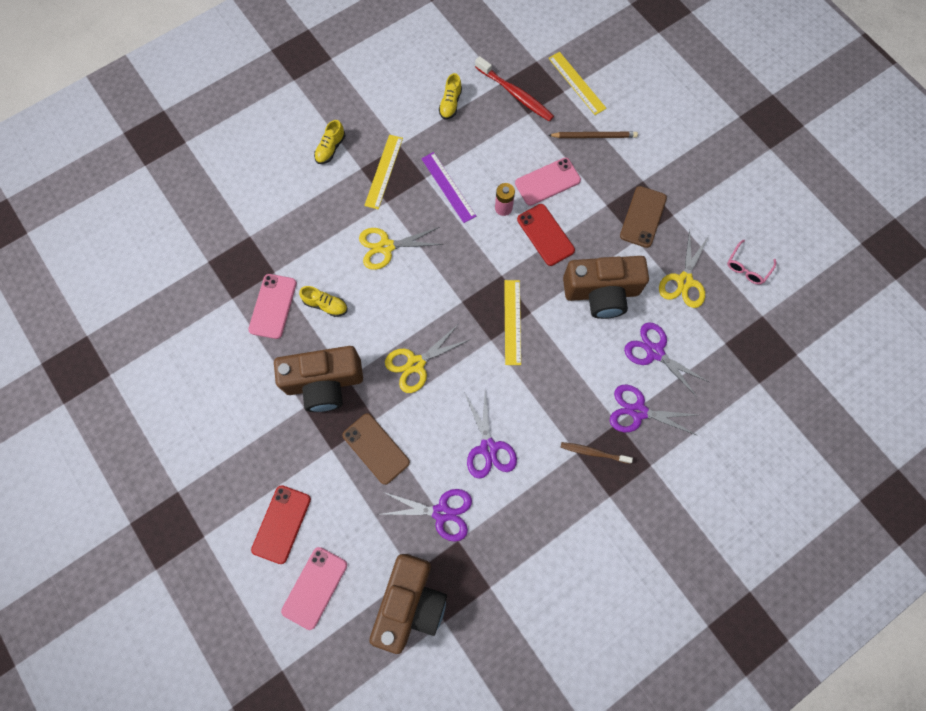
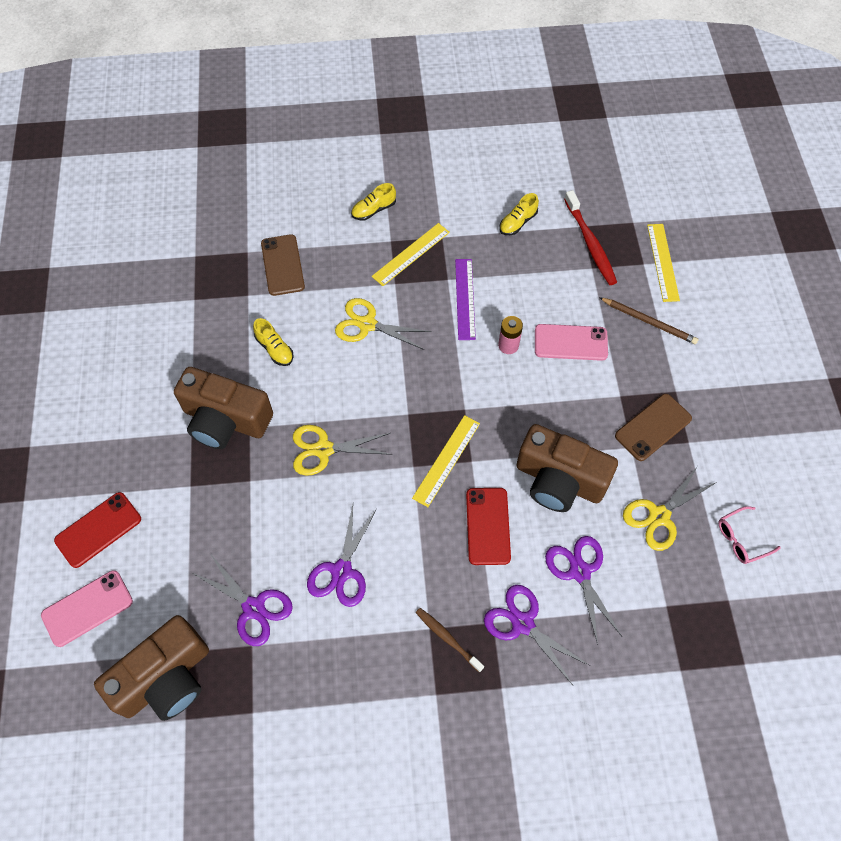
camera: 30 degrees right, 10 degrees down
pink phone [248,274,297,339] -> none
brown phone [342,413,410,485] -> brown phone moved to [261,234,305,296]
red phone [517,204,575,266] -> red phone moved to [466,488,511,565]

